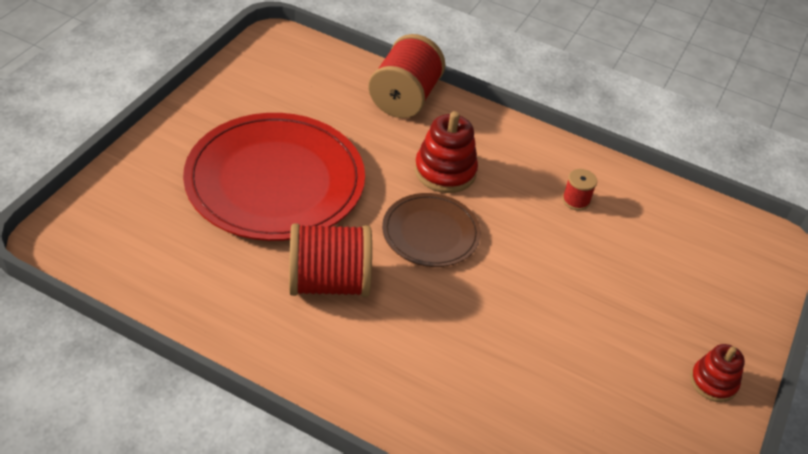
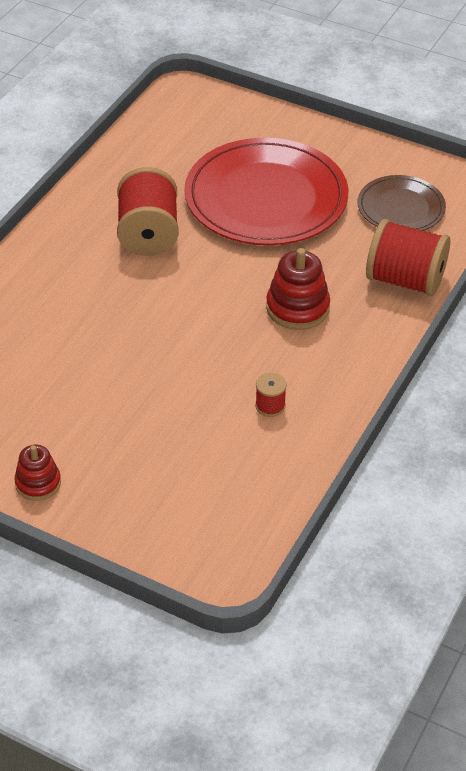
camera: 95 degrees right, 0 degrees up
brown plate [382,193,481,267] -> brown plate moved to [358,175,446,231]

